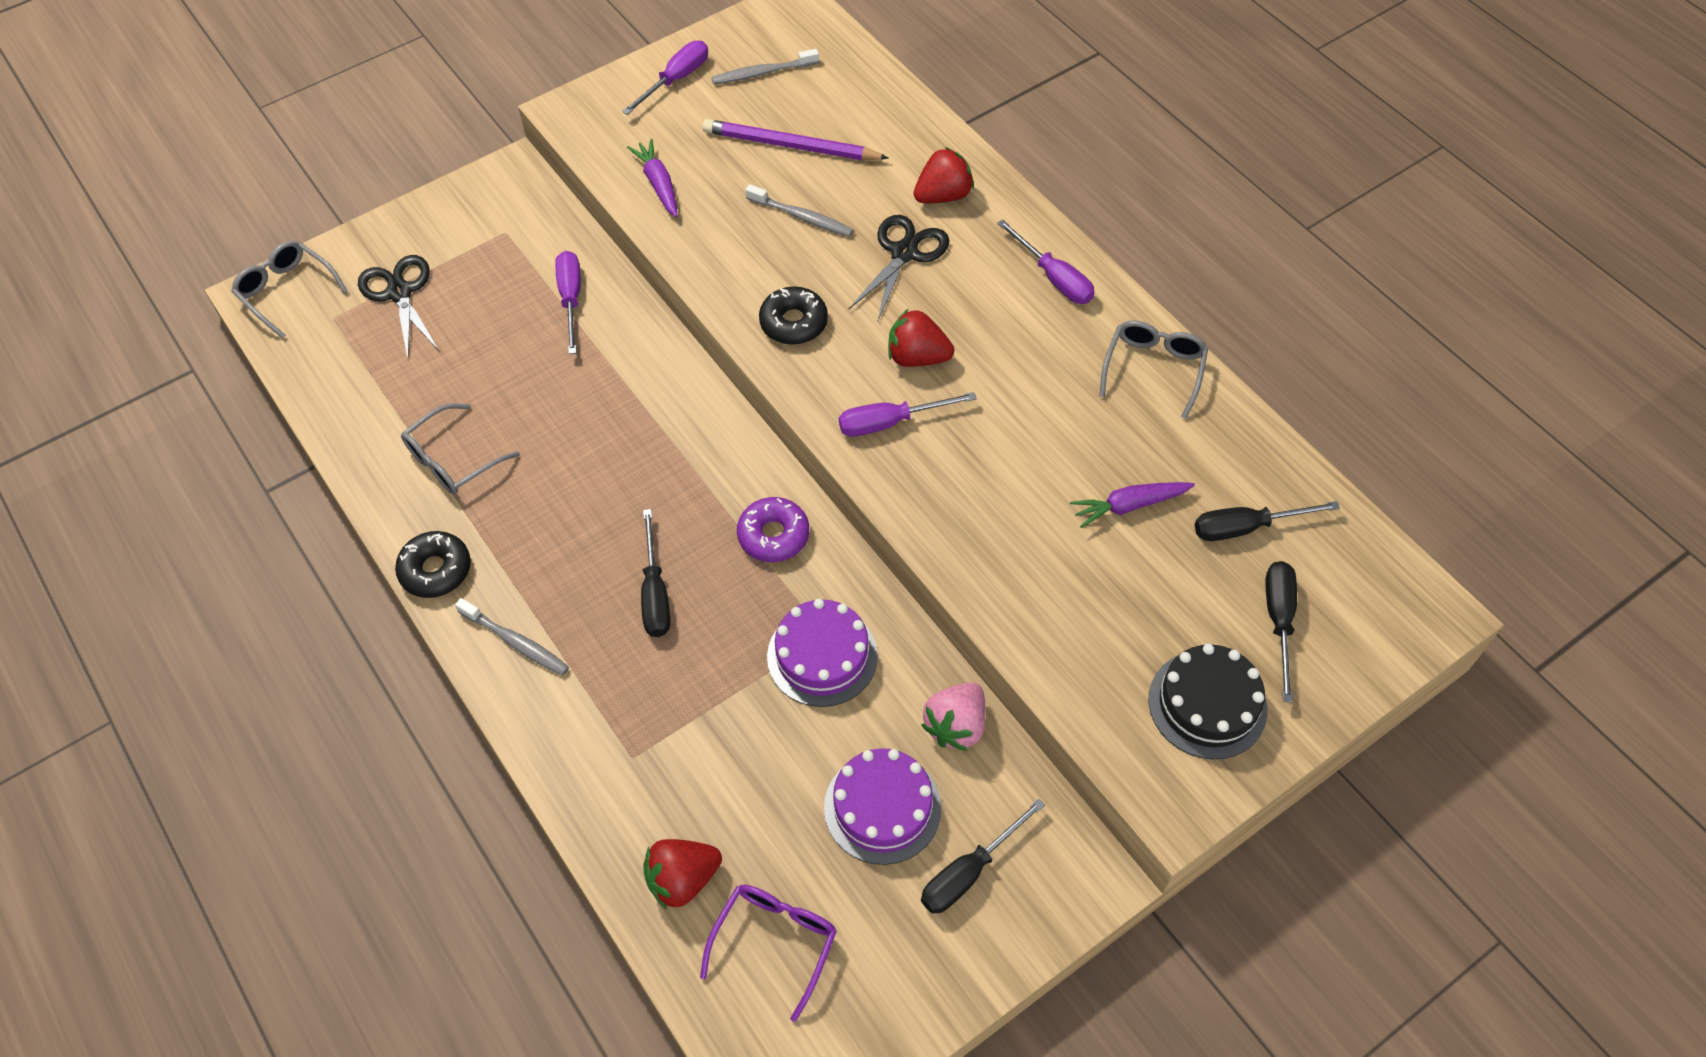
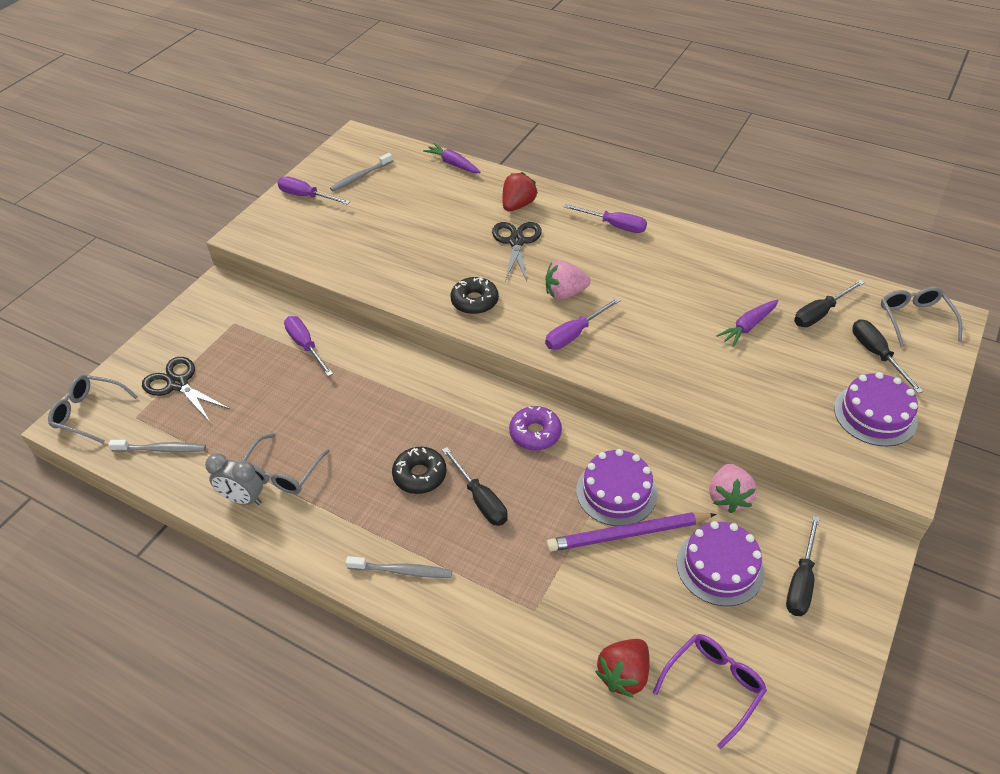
camera: 25 degrees left, 10 degrees down
black donut [395,531,471,598] -> black donut moved to [392,447,446,494]
purple screwdriver [622,41,708,115] -> purple screwdriver turned 75 degrees counterclockwise [277,176,350,205]
purple carrot [627,139,677,217] -> purple carrot moved to [423,143,480,173]
purple glasses [700,884,837,1022] -> purple glasses turned 45 degrees clockwise [653,634,767,749]
purple pencil [703,119,889,160] -> purple pencil moved to [546,512,717,552]
grey toothbrush [746,184,853,237] -> grey toothbrush moved to [108,440,206,453]
red strawberry [888,308,954,367] -> pink strawberry [545,260,590,300]
grey glasses [1099,321,1208,419] -> grey glasses moved to [881,287,962,348]
black cake [1149,644,1267,759] -> purple cake [834,372,918,446]
none -> grey clock [205,453,263,505]

